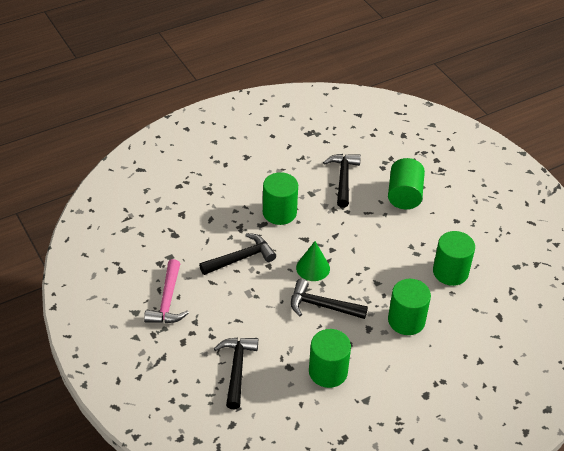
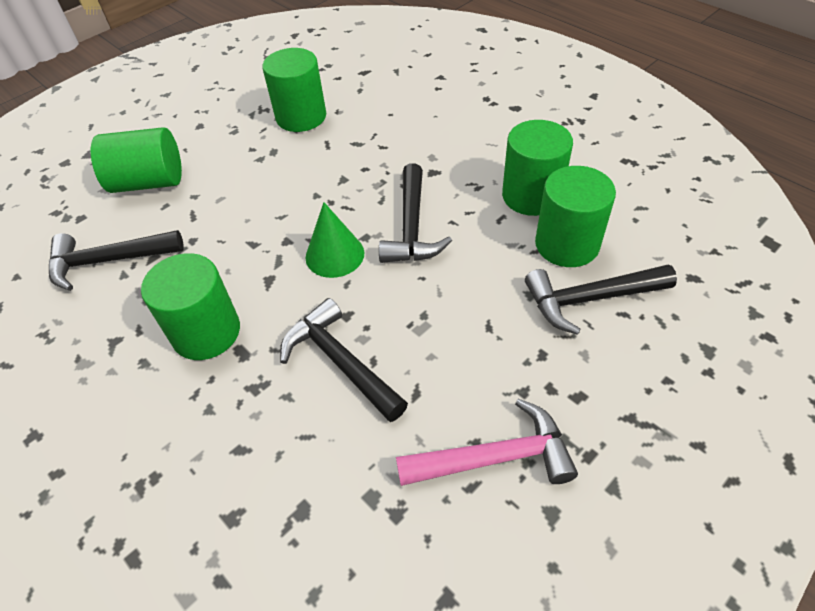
camera: 100 degrees left, 5 degrees up
green cylinder [388,279,431,335] -> green cylinder moved to [535,166,616,267]

